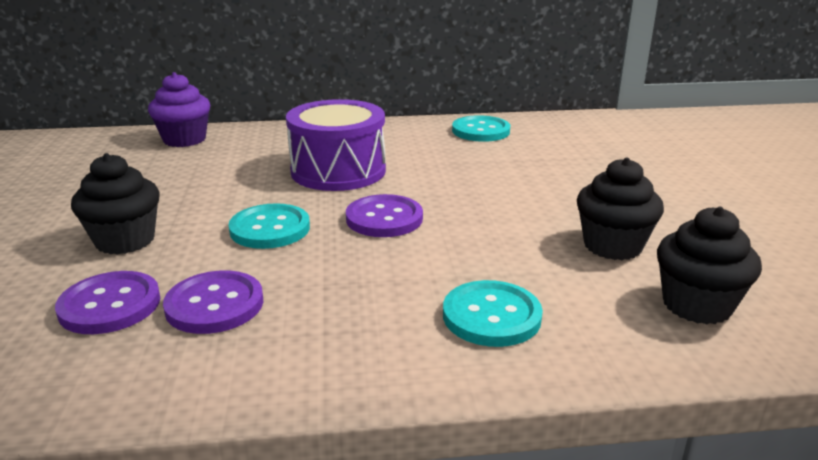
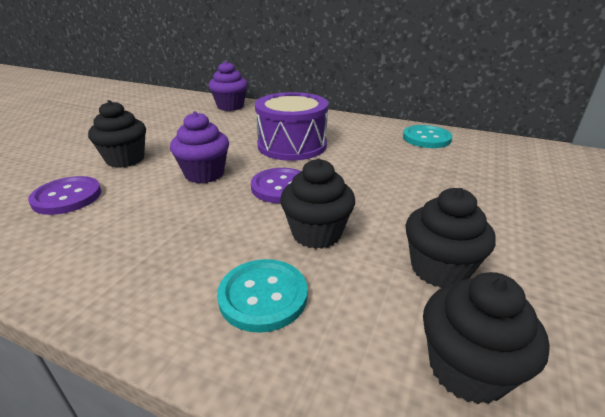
camera: 30 degrees right, 5 degrees up
purple button [163,270,264,334] -> none
turquoise button [228,203,310,249] -> purple cupcake [170,111,229,183]
none -> black cupcake [280,158,355,249]

